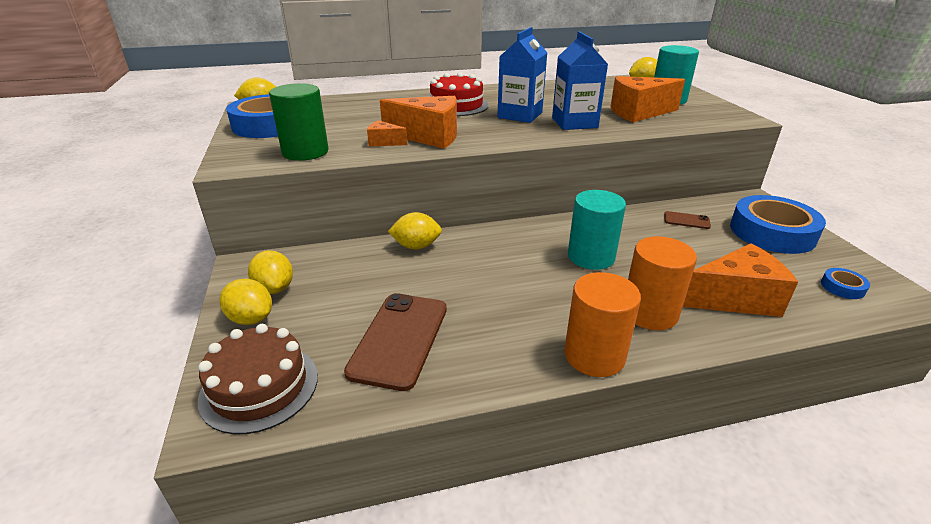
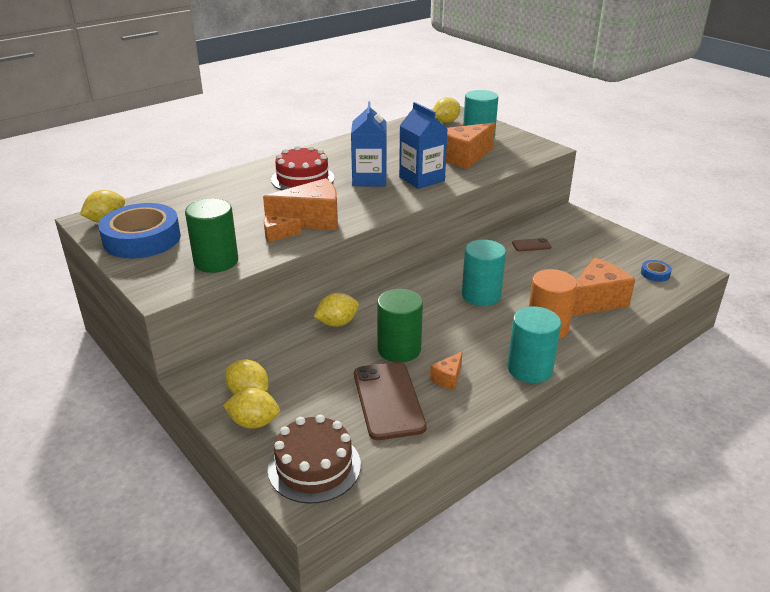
camera: 25 degrees left, 0 degrees up
orange cylinder [564,272,641,377] -> turquoise cylinder [507,306,561,383]
blue tape [730,195,826,254] -> none
none -> green cylinder [377,289,423,362]
none -> orange cheese [430,351,463,390]

